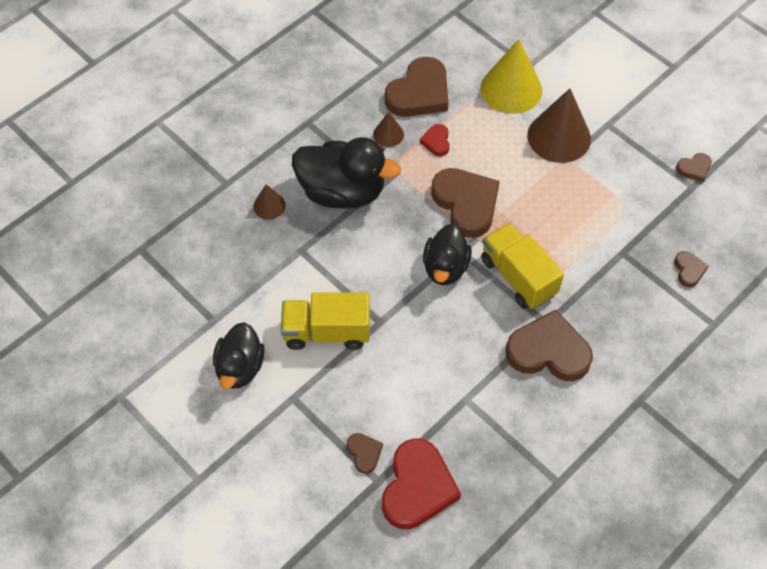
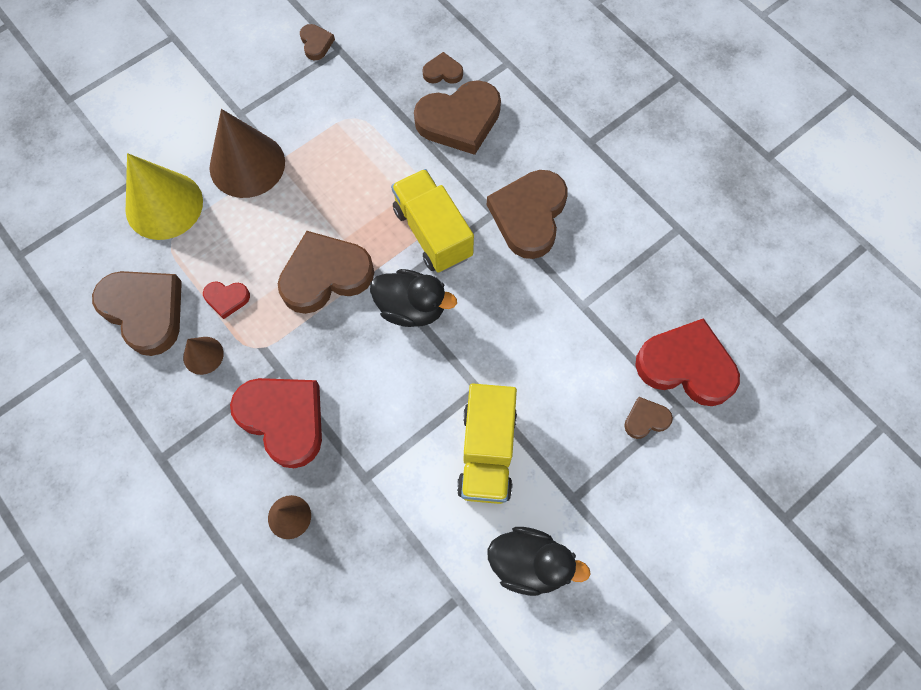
camera: 85 degrees left, 10 degrees up
black duck [292,137,401,209] -> red heart [230,378,322,468]
yellow truck [481,223,564,309] -> yellow truck turned 90 degrees clockwise [391,169,474,272]
none -> brown heart [414,80,501,155]

